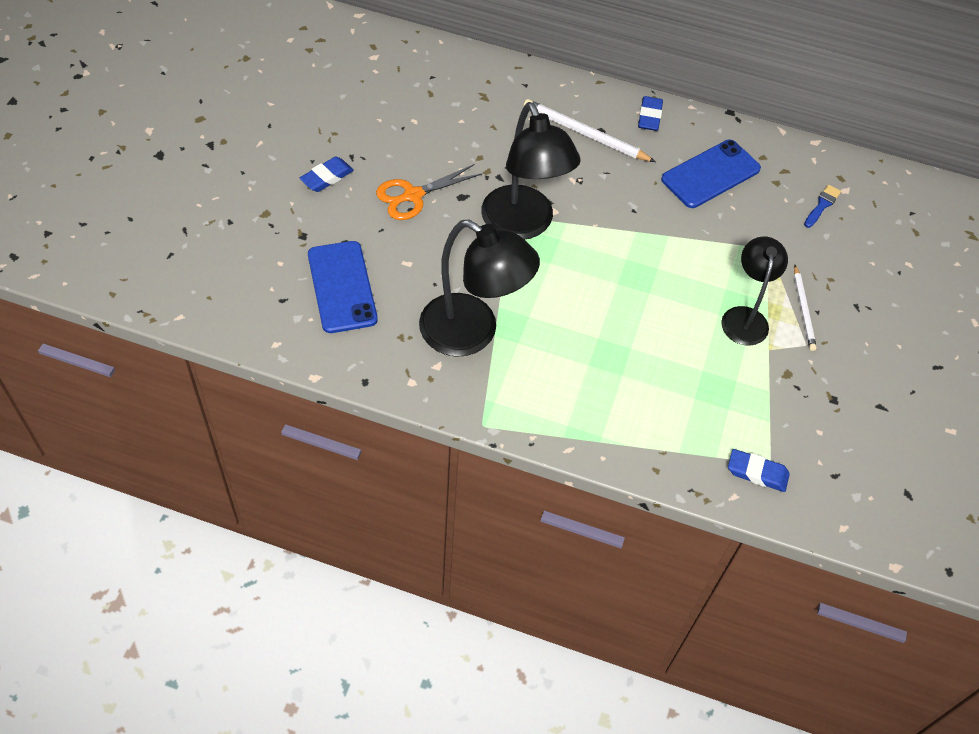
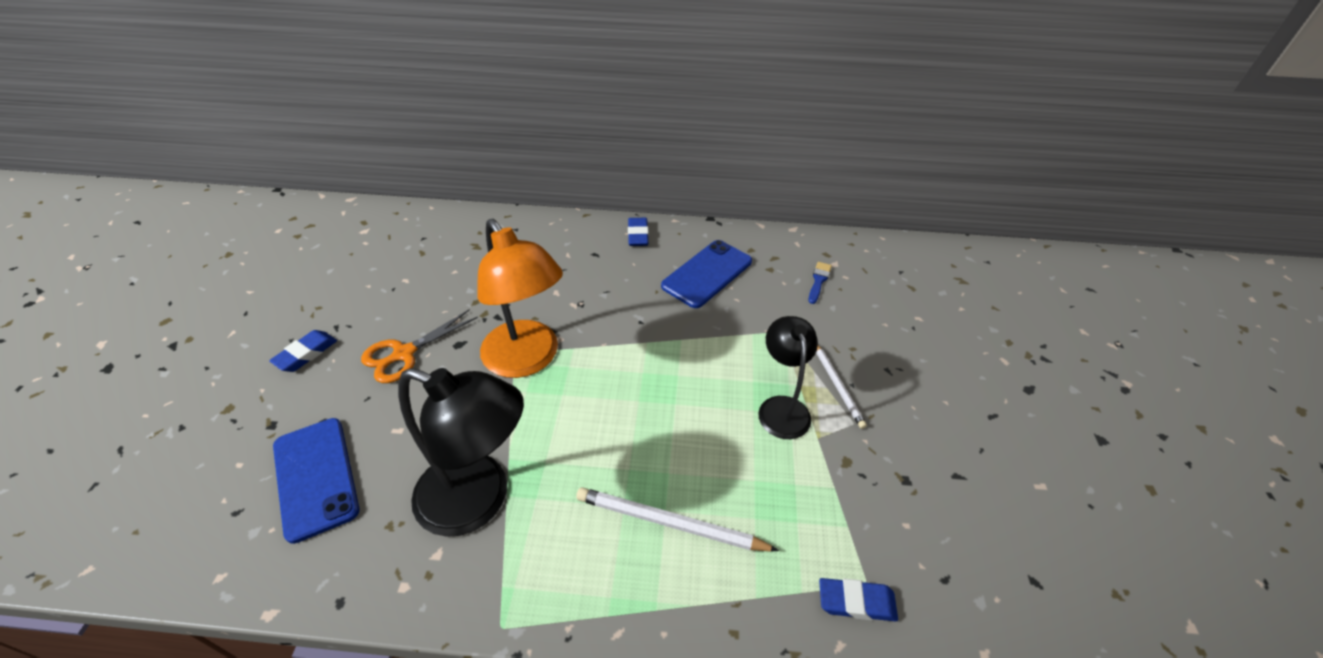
camera: 10 degrees left, 10 degrees down
black lamp [481,102,581,240] -> orange lamp [477,219,563,378]
white pencil [524,99,655,162] -> white pencil moved to [576,487,779,552]

